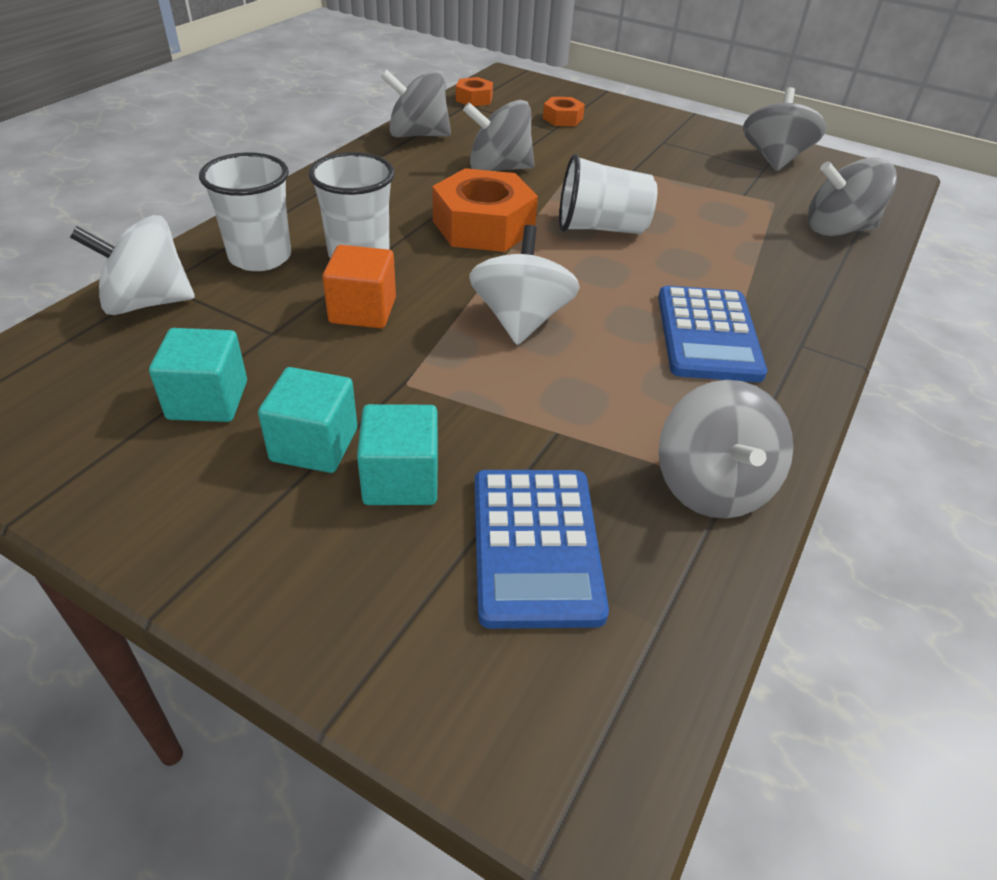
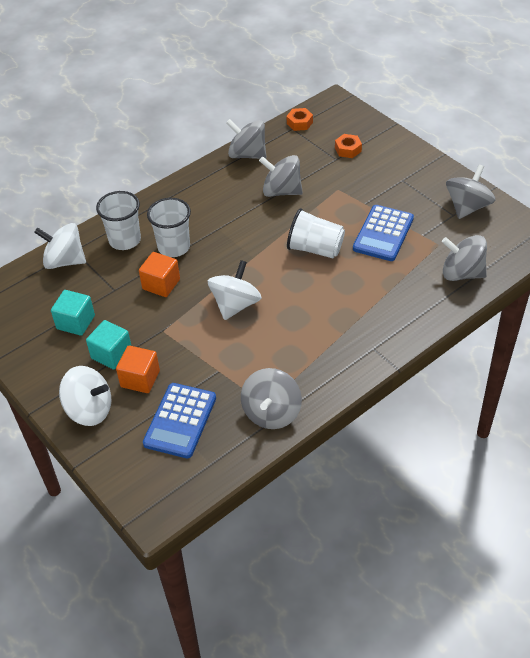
camera: 25 degrees right, 5 degrees up
turquoise cube [357,404,438,505] -> orange cube [116,346,160,393]
orange nut [432,168,538,252] -> none
blue calculator [658,286,767,382] -> blue calculator moved to [353,205,414,261]
none -> white spinning top [59,366,111,426]

